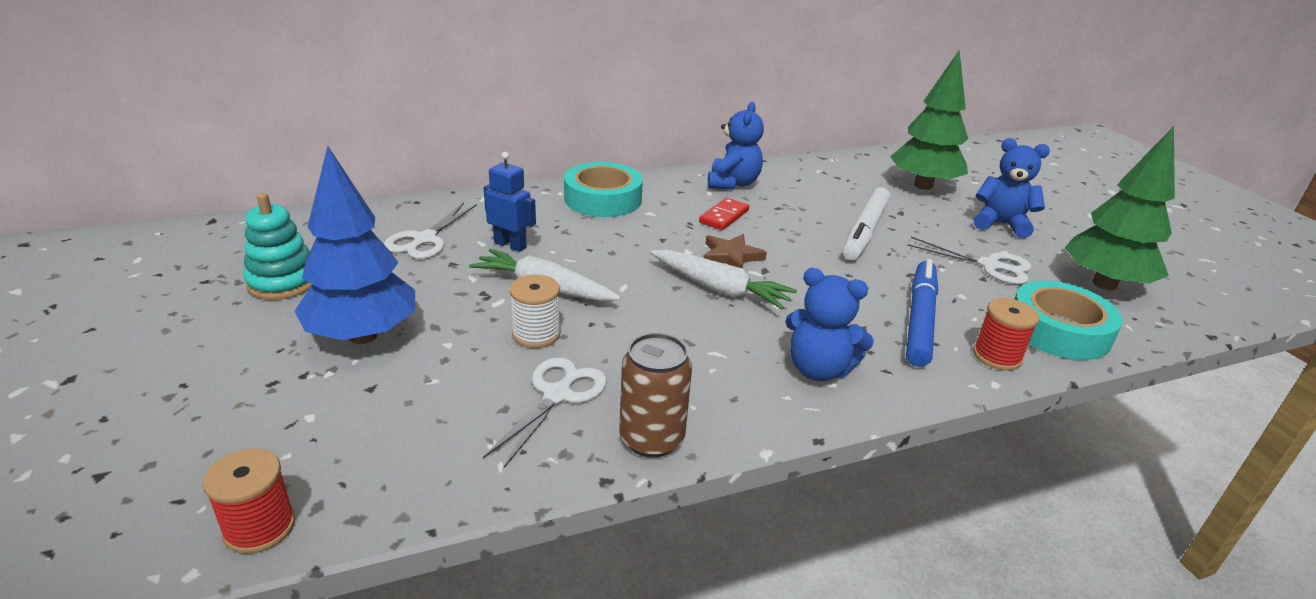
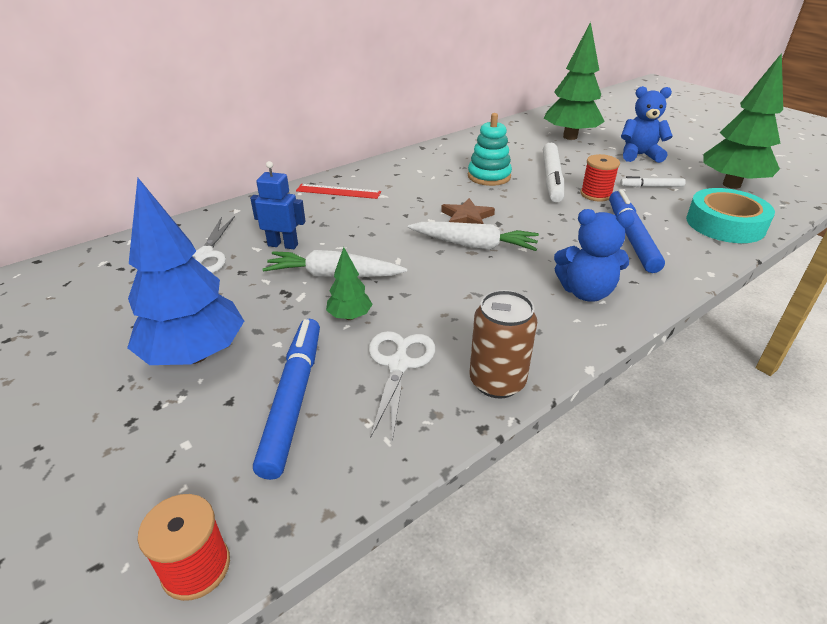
camera: 15 degrees left, 5 degrees up
turquoise stacking toy [244,193,312,300] -> turquoise stacking toy moved to [468,113,512,186]
white spool [509,275,561,348] -> green tree [326,247,372,320]
turquoise tape [564,162,643,217] -> red ruler [296,184,381,199]
red domino [699,198,749,230] -> none
blue teddy bear [708,102,764,190] -> none
white scissors [907,237,1032,284] -> white marker [620,176,686,187]
red spool [973,298,1040,371] -> red spool moved to [580,154,620,202]
none -> blue marker [253,319,320,480]

